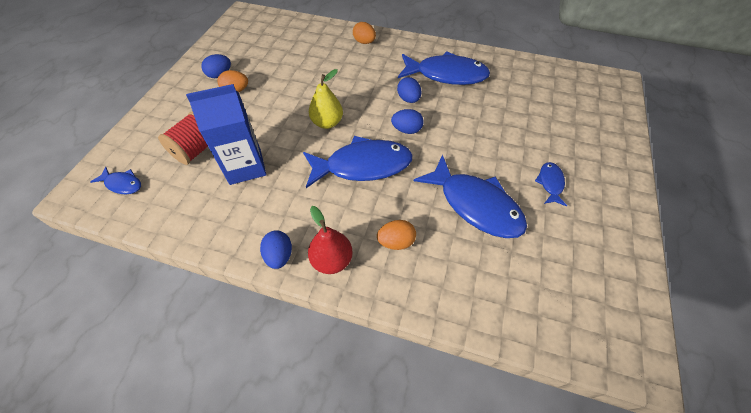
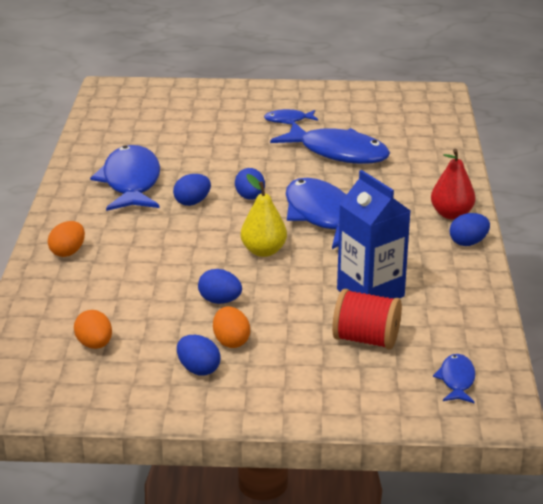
camera: 105 degrees left, 25 degrees down
orange egg [377,220,416,250] -> orange egg moved to [74,310,112,349]
blue fish [414,155,527,238] -> blue fish turned 90 degrees clockwise [270,121,390,164]
none -> blue egg [198,269,242,304]

